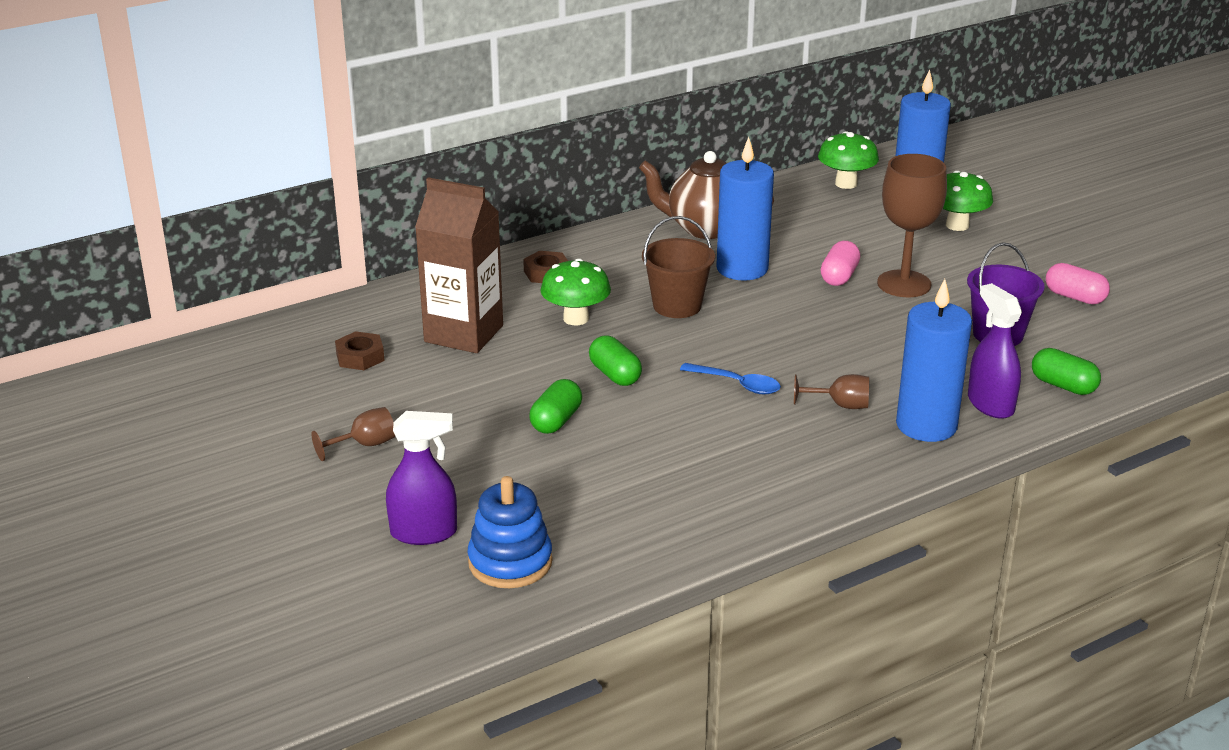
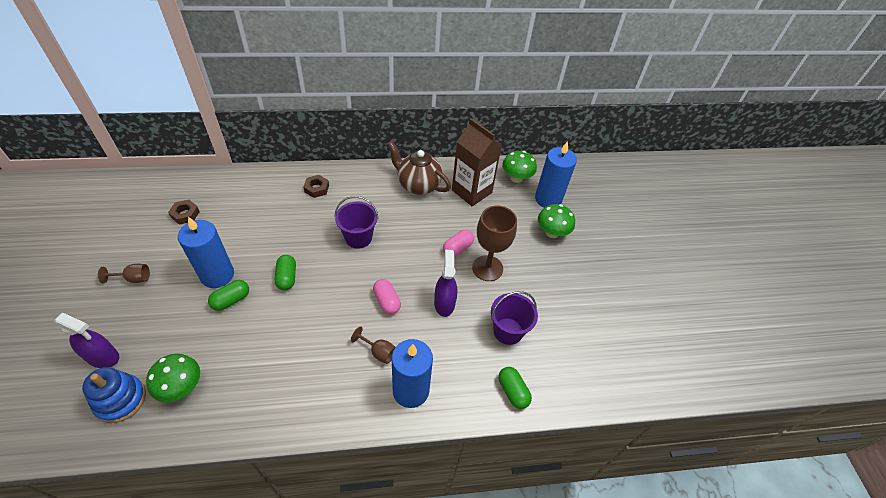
camera: 20 degrees right, 20 degrees up
brown carton [415,177,503,353] -> brown carton moved to [452,118,502,206]
green mushroom [540,258,611,325] -> green mushroom moved to [146,354,200,402]
brown bucket [642,216,715,318] -> purple bucket [335,196,378,249]
blue spoon [680,363,781,394] -> none
blue candle [716,137,774,280] -> blue candle moved to [178,217,234,288]
purple spray bottle [968,283,1022,419] -> purple spray bottle moved to [434,250,457,317]
pink capsule [1046,263,1110,305] -> pink capsule moved to [373,279,401,314]

